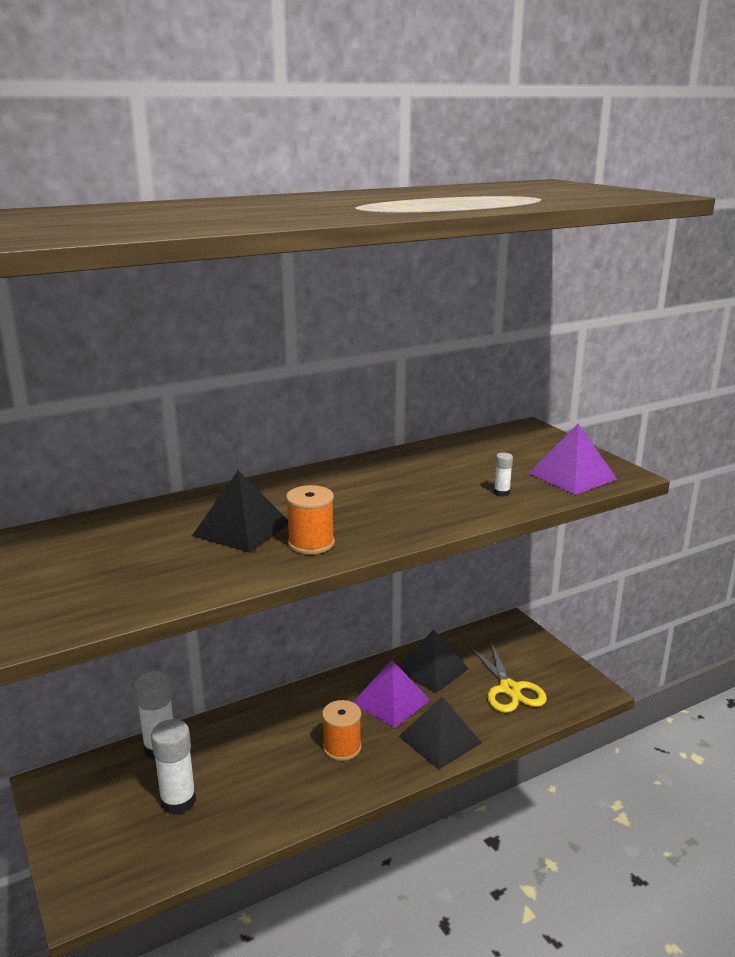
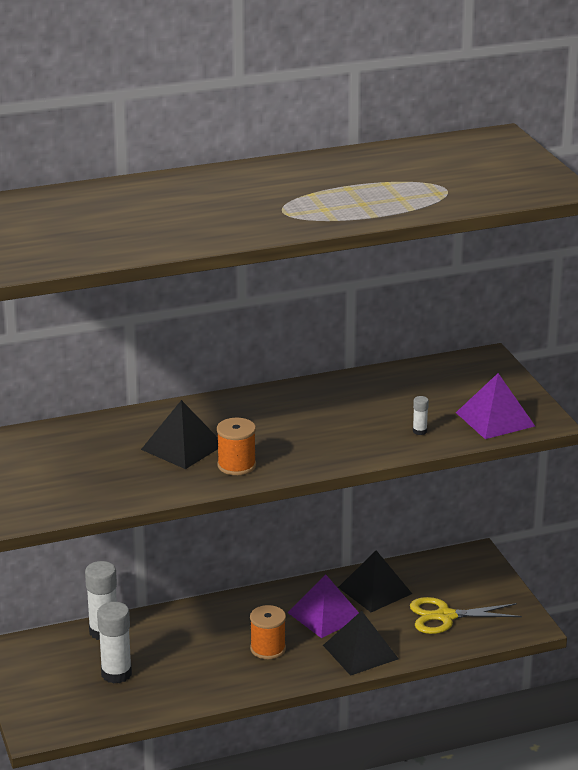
camera: 10 degrees right, 5 degrees up
yellow scissors [470,642,547,713] -> yellow scissors turned 90 degrees clockwise [410,597,522,634]

